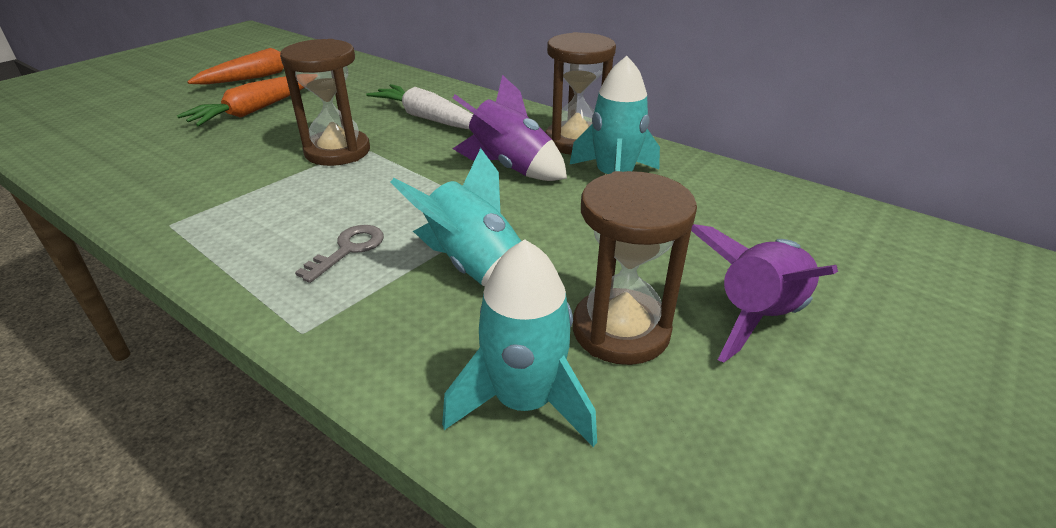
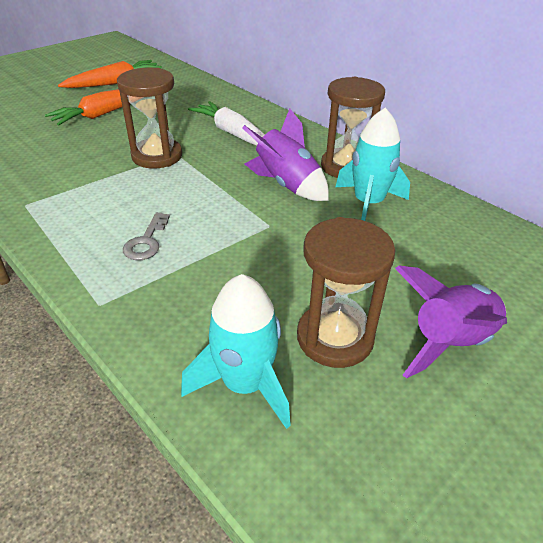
camera: 10 degrees right, 5 degrees up
grey key [295,225,384,283] -> grey key turned 150 degrees clockwise [123,212,170,260]
turquoise rocket [391,148,521,287] -> none

